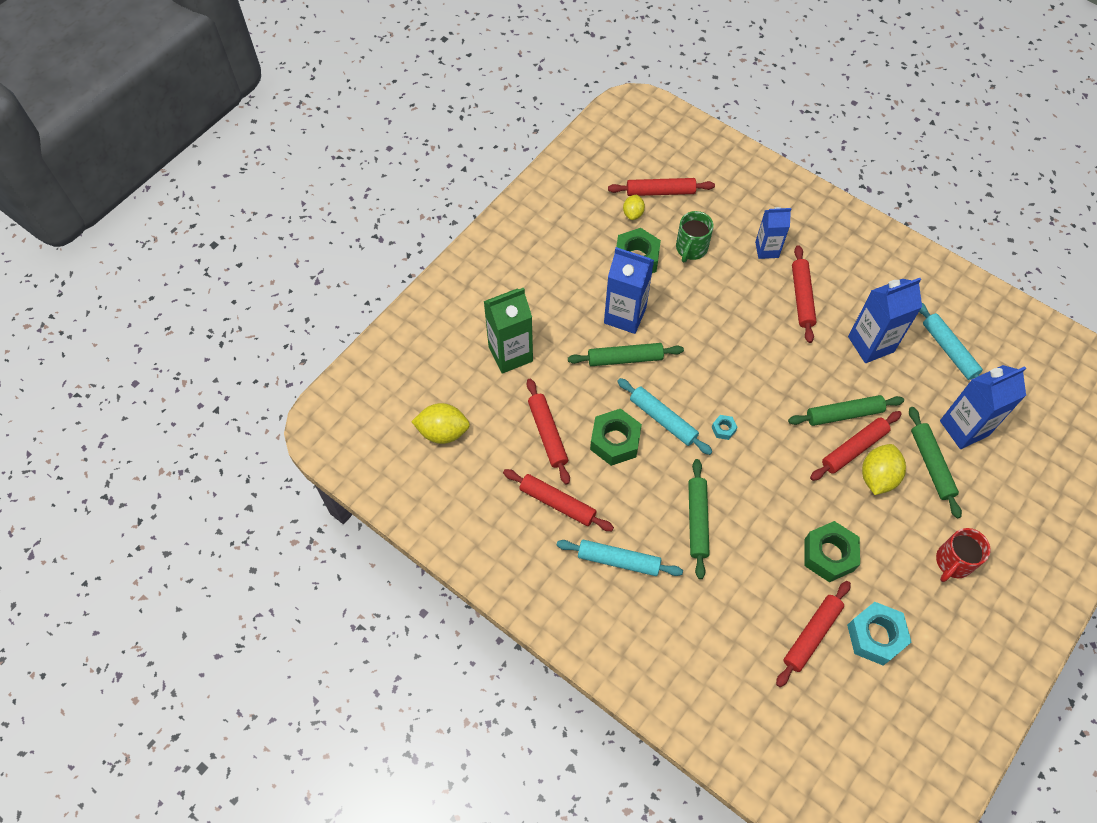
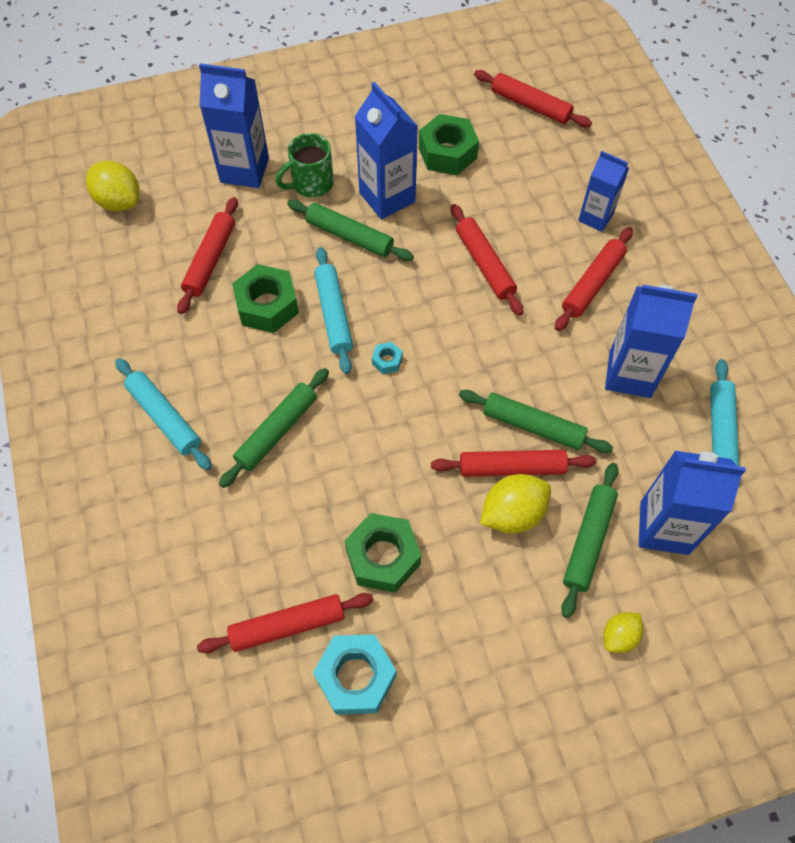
camera: 35 degrees right, 0 degrees up
green carton [484,287,533,374] -> blue carton [199,63,269,188]
red rolling pin [503,469,614,531] -> red rolling pin moved to [451,204,524,316]
yellow lemon [623,195,645,220] -> yellow lemon moved to [603,612,643,653]
green mug [676,211,714,262] -> green mug moved to [275,133,334,198]
red mug [936,528,991,582] -> none

